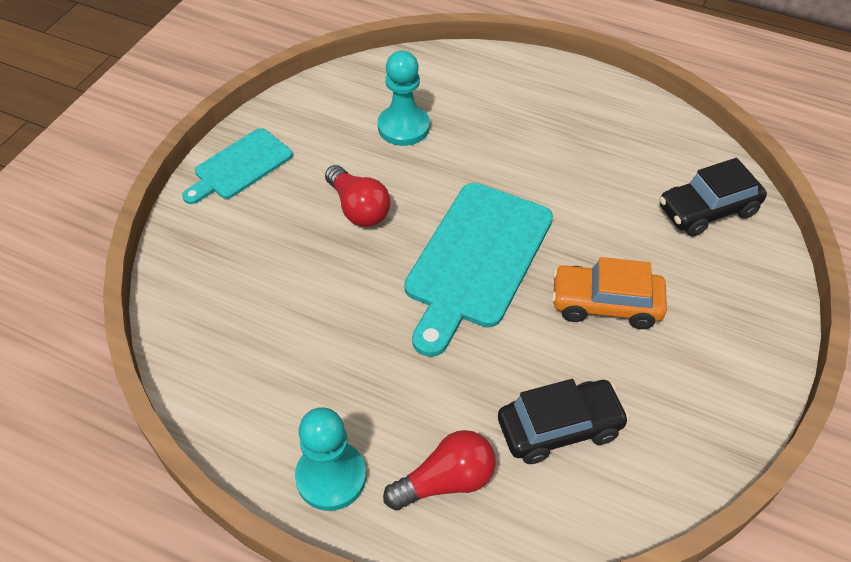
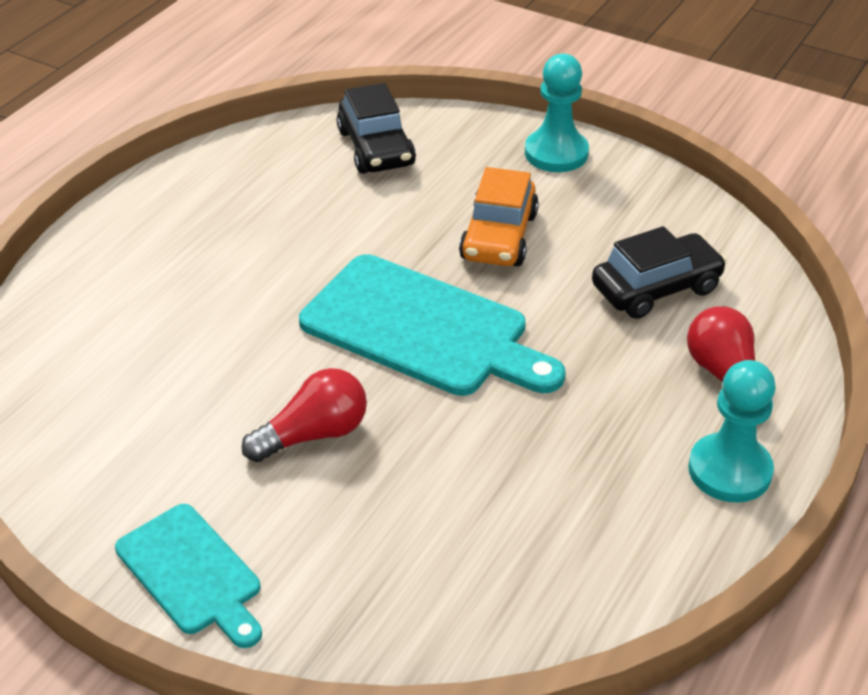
camera: 85 degrees left, 10 degrees down
turquoise pawn [378,51,430,146] -> turquoise pawn moved to [525,54,589,172]
black car [498,379,630,464] -> black car turned 75 degrees clockwise [592,226,727,319]

